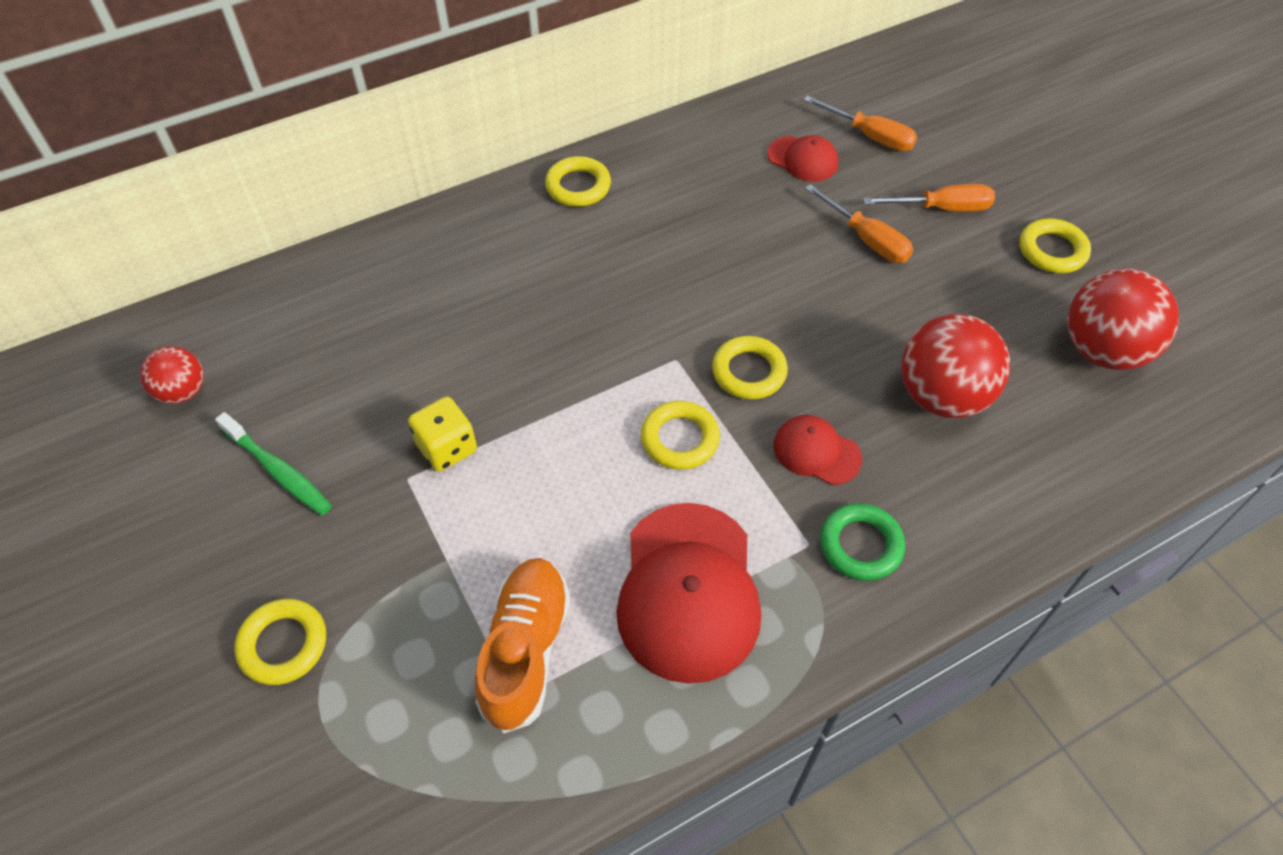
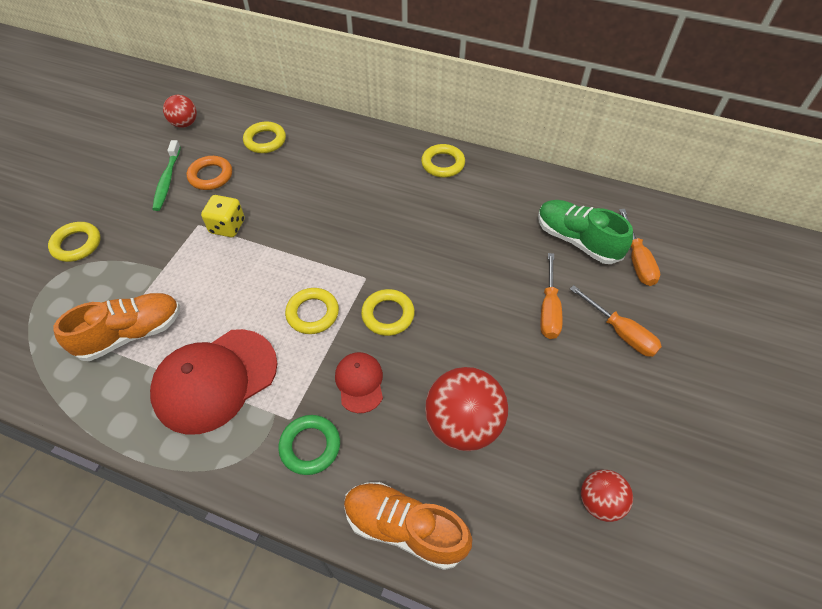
camera: 50 degrees right, 0 degrees up
red cap [767,135,838,182] -> green shoe [538,200,633,264]
yellow ring [1020,219,1091,273] -> yellow ring moved to [243,121,286,153]
red ball [1067,268,1179,370] -> red ball [581,470,633,522], size x0.57
none -> orange ring [187,156,232,190]
none -> orange shoe [344,482,472,570]

